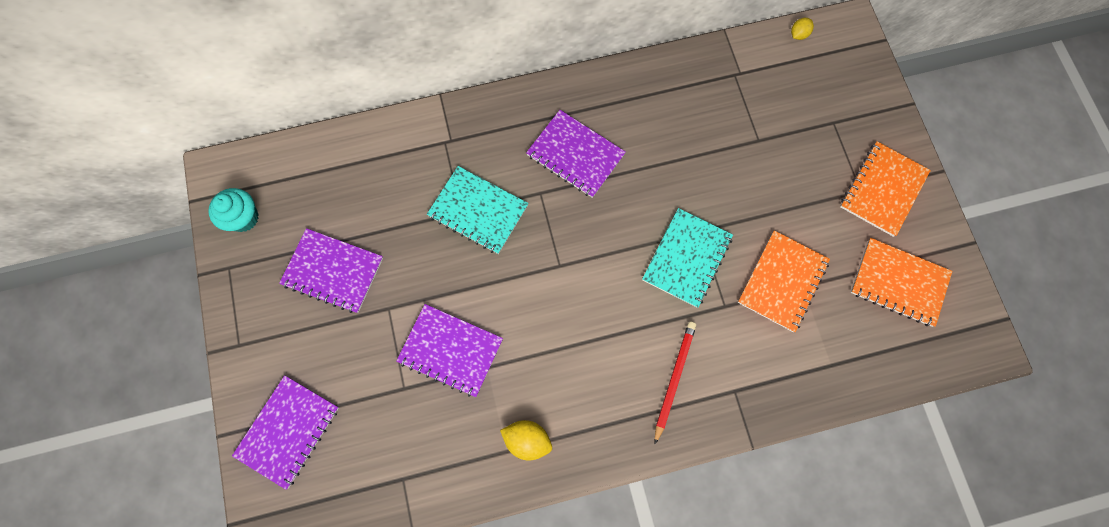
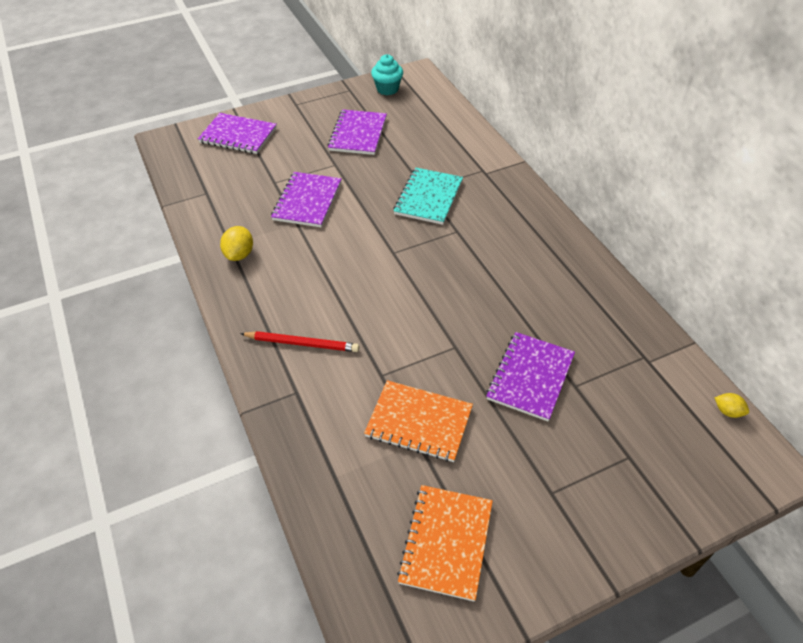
camera: 80 degrees right, 25 degrees down
purple notebook [526,110,626,198] -> purple notebook moved to [486,332,575,421]
turquoise notebook [642,208,733,308] -> none
orange notebook [840,141,931,237] -> none

